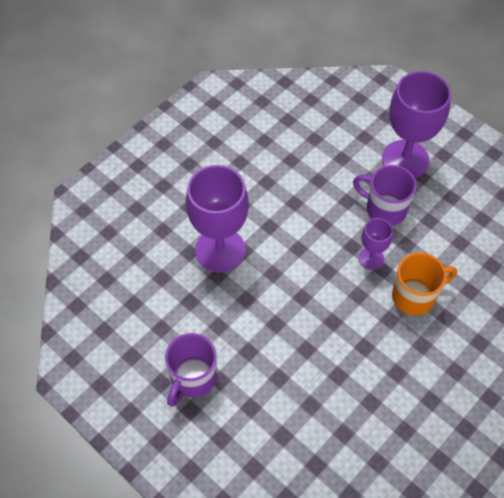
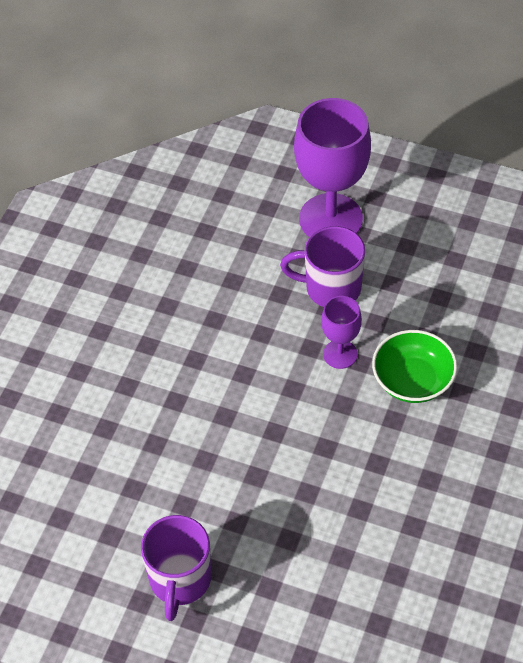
camera: 20 degrees left, 5 degrees down
purple goblet [186,165,249,272] -> none
orange mug [392,253,457,315] -> green bowl [372,330,457,403]

